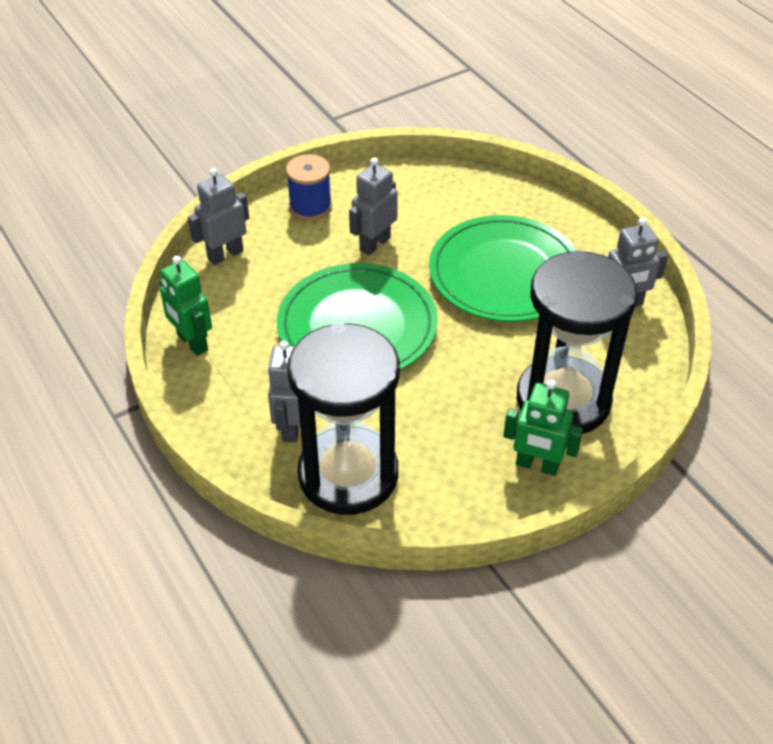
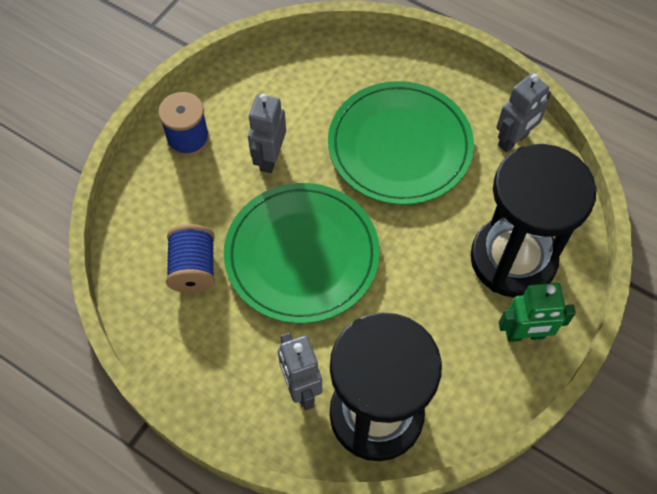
camera: 25 degrees left, 15 degrees up
green robot [160,256,212,356] -> none
grey robot [188,168,249,265] -> none
none -> blue spool [166,224,215,293]

